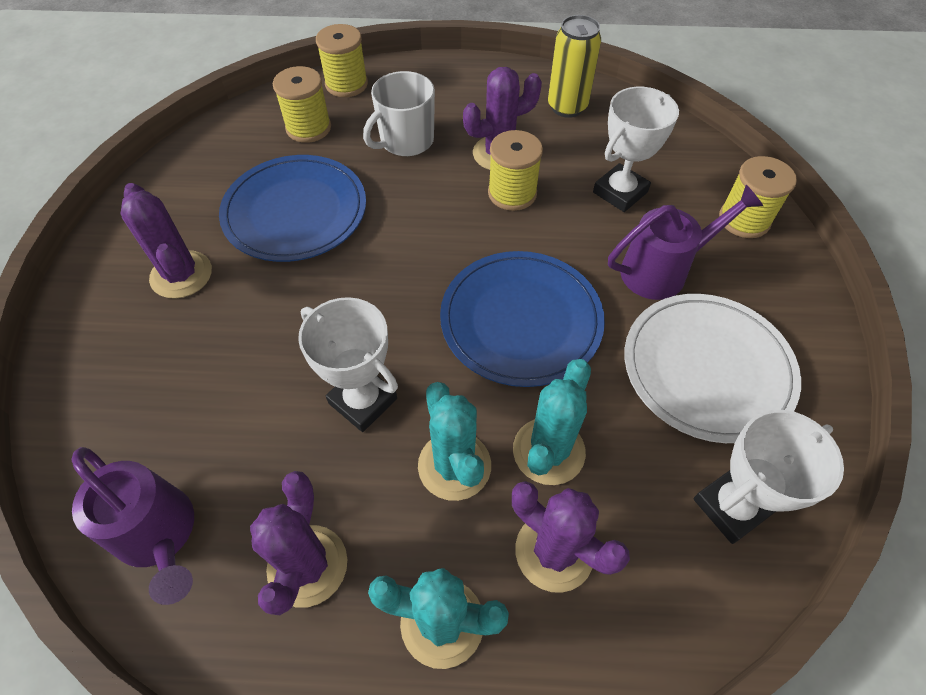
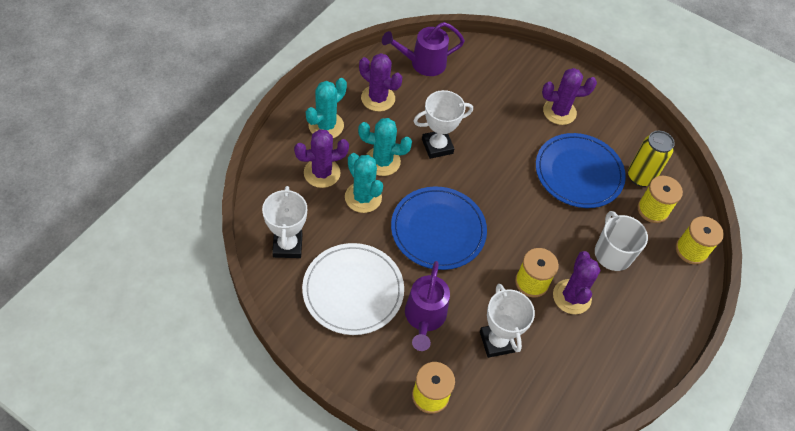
camera: 115 degrees right, 0 degrees up
yellow can [548,15,601,118] -> yellow can moved to [628,131,675,187]

